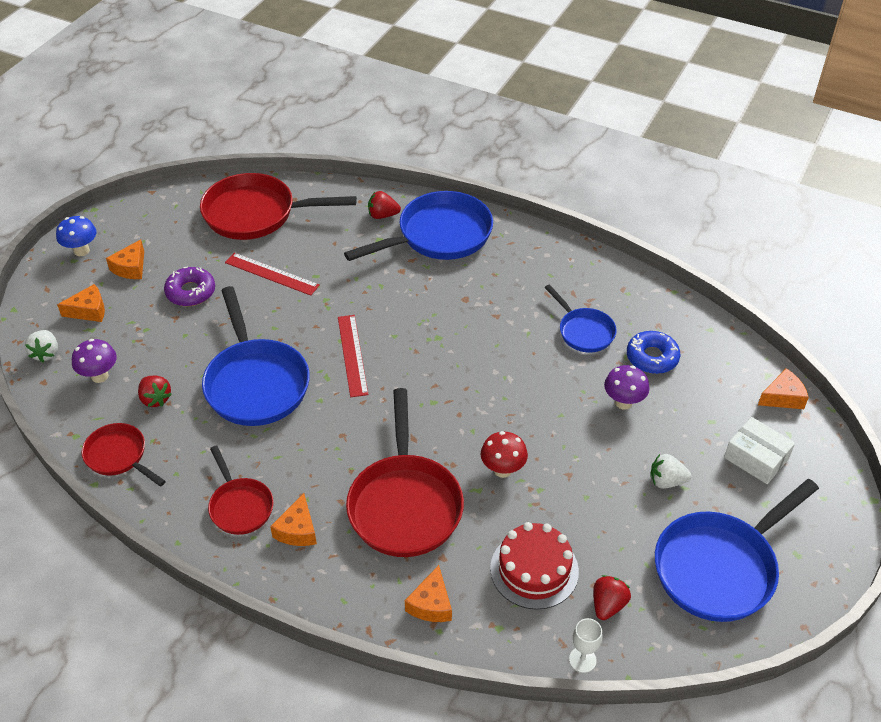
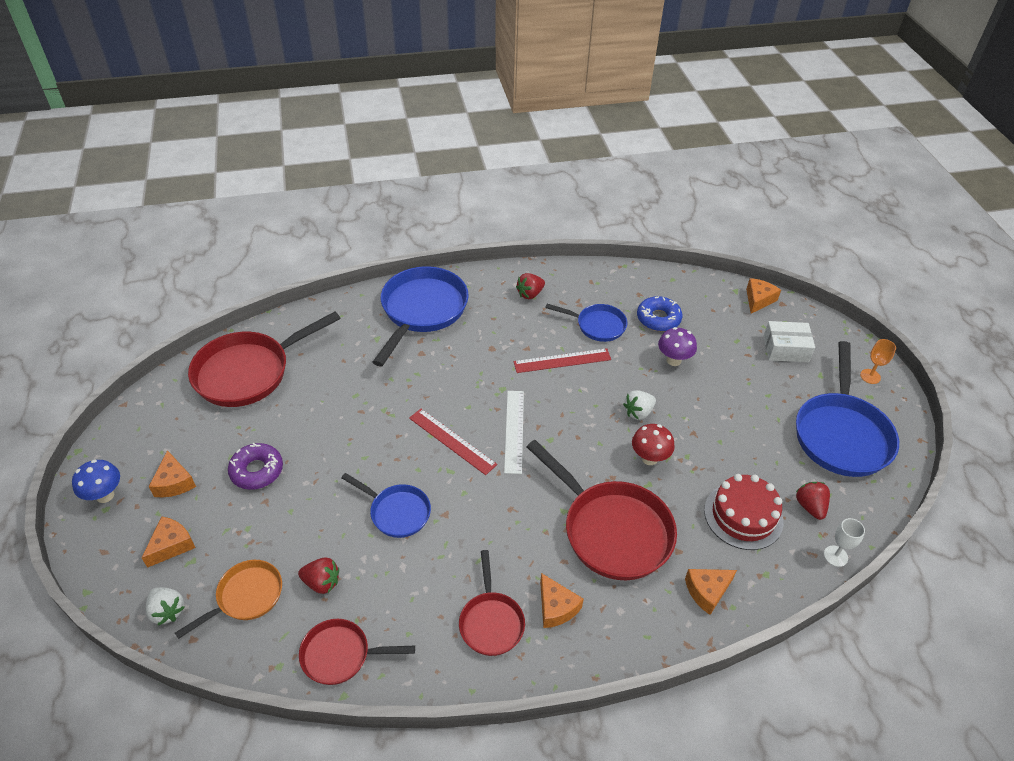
camera: 40 degrees left, 0 degrees up
purple mushroom [72,339,117,383] -> orange pan [175,560,282,639]
blue pan [202,286,310,426] -> blue pan [341,473,431,538], size x0.56
red pan [208,445,274,535] -> red pan turned 60 degrees clockwise [459,550,525,656]
red ruler [225,253,320,296] -> red ruler moved to [514,348,611,373]
red strawberry [368,191,401,219] -> red strawberry moved to [516,273,545,299]
orange cheese [405,565,452,622] -> orange cheese turned 90 degrees clockwise [685,569,737,615]
white strawberry [650,454,691,489] -> white strawberry moved to [623,390,656,420]
none -> white ruler [504,391,524,474]
none -> orange goblet [860,339,896,384]

